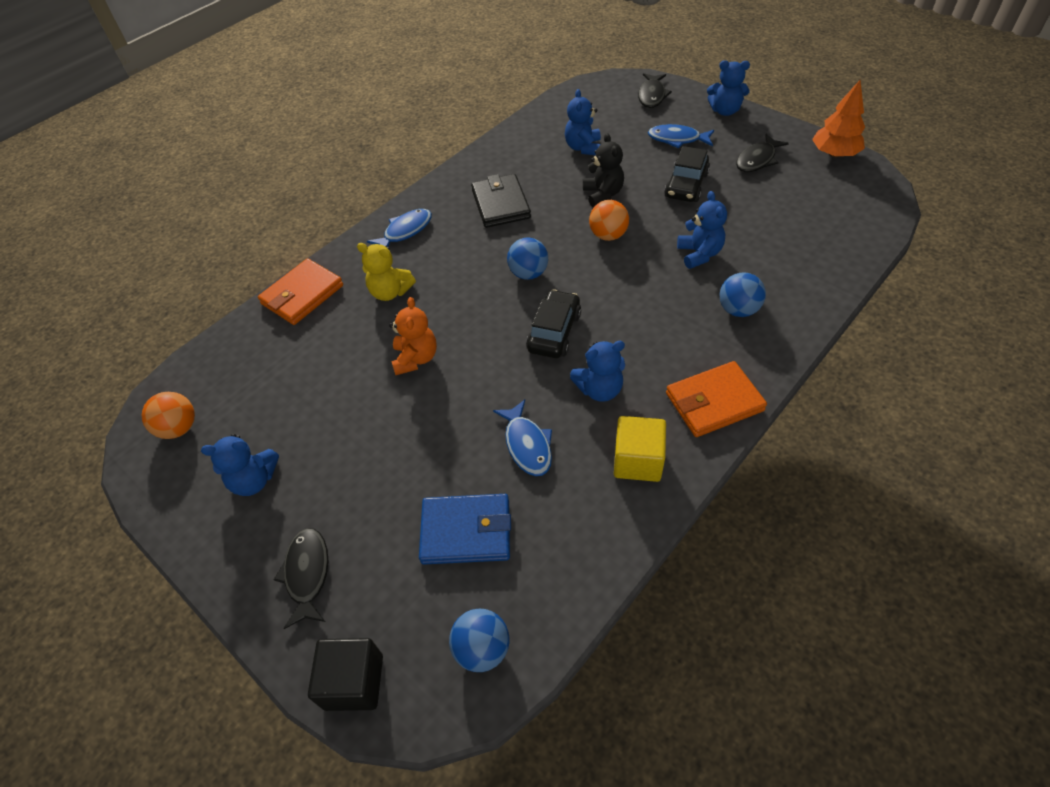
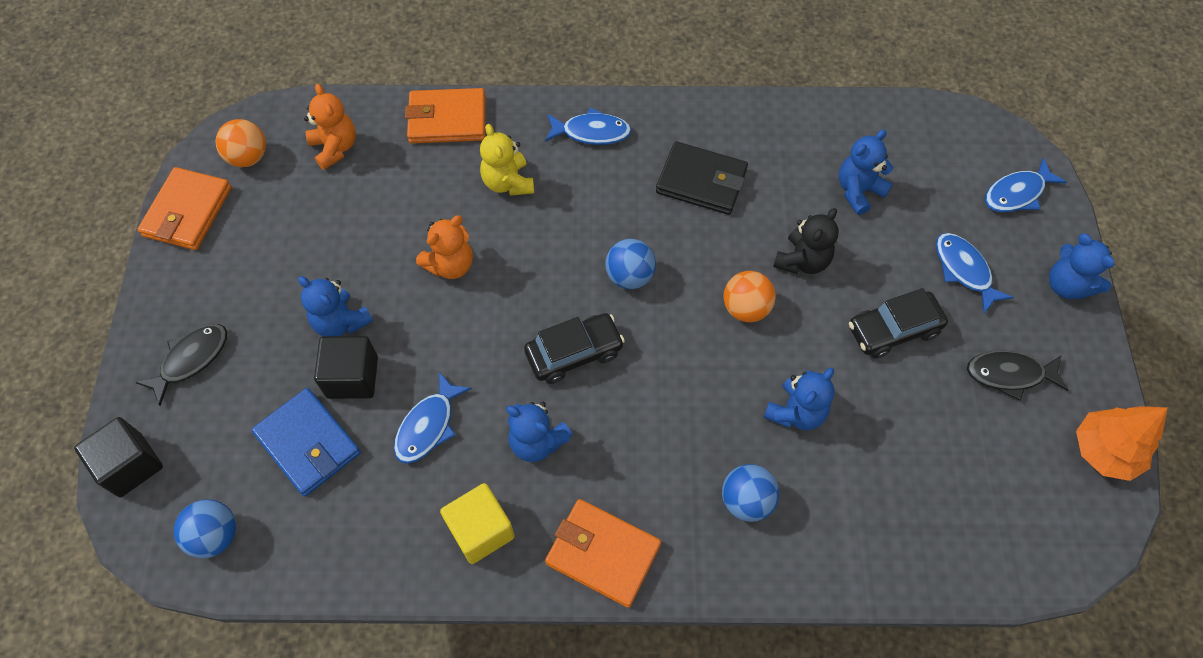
camera: 45 degrees right, 10 degrees up
blue teddy bear [201,434,279,496] -> blue teddy bear moved to [298,276,373,336]
black wallet [471,174,531,228] -> black wallet turned 75 degrees clockwise [656,141,748,215]
black fish [638,73,672,108] -> blue fish [985,158,1067,212]
none -> orange wallet [137,167,232,250]
none -> orange teddy bear [304,84,356,170]
none -> black cube [314,336,378,399]

